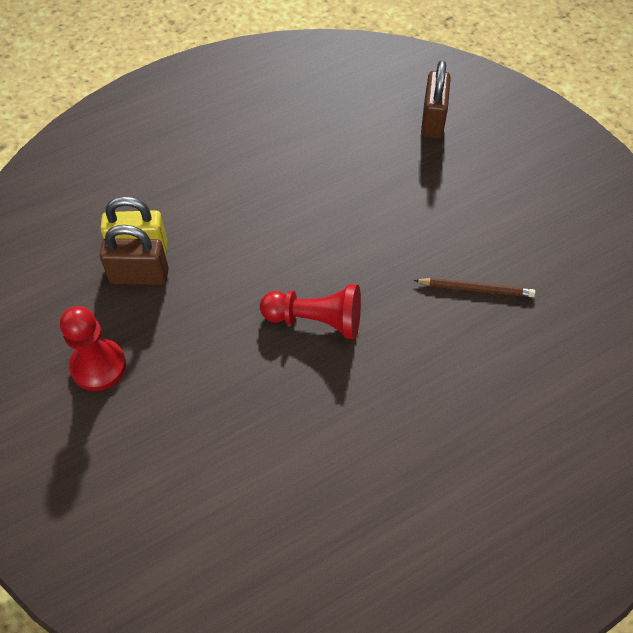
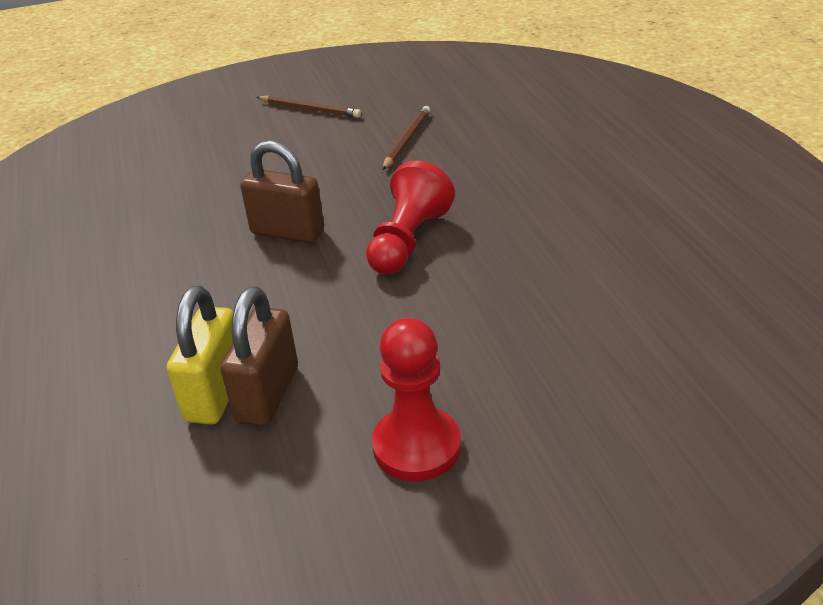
camera: 75 degrees left, 20 degrees down
brown padlock [421,60,451,139] -> brown padlock moved to [240,141,324,243]
none -> brown pencil [257,95,361,118]

